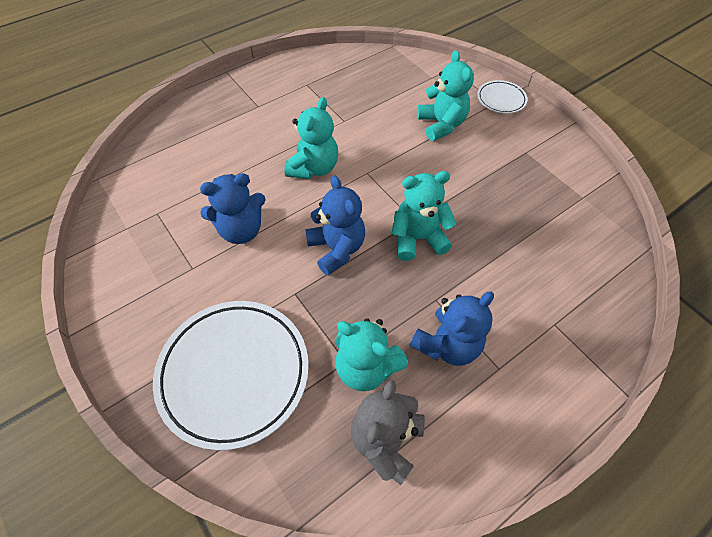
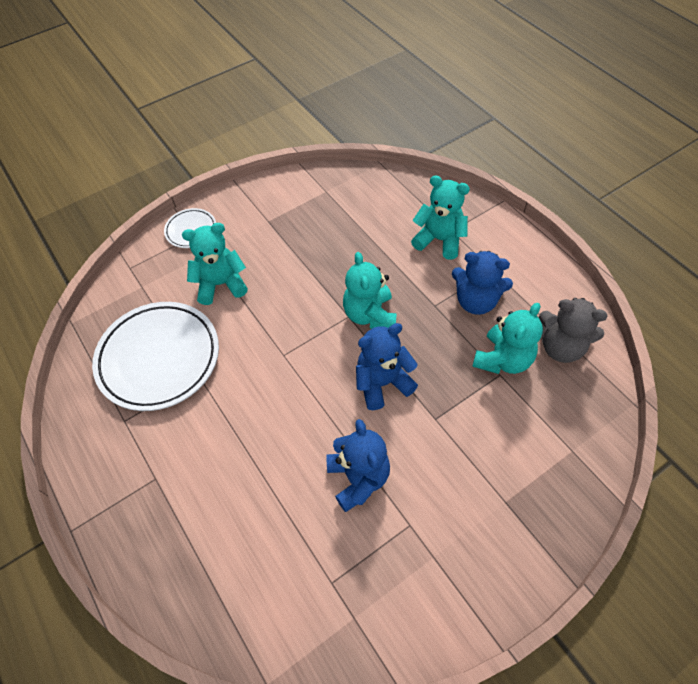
camera: 85 degrees left, 0 degrees up
white plate [153,301,308,451] -> white plate moved to [92,302,219,411]
turquoise teddy bear [284,97,338,179] -> turquoise teddy bear moved to [411,175,470,260]
blue teddy bear [410,292,494,366] -> blue teddy bear turned 150 degrees clockwise [452,251,513,315]

